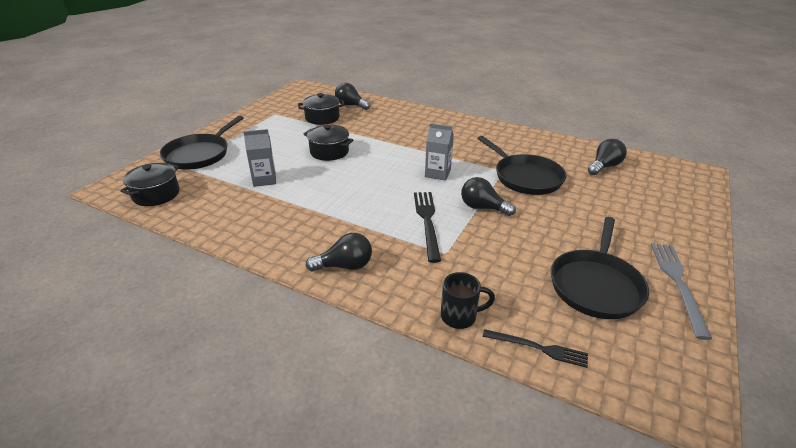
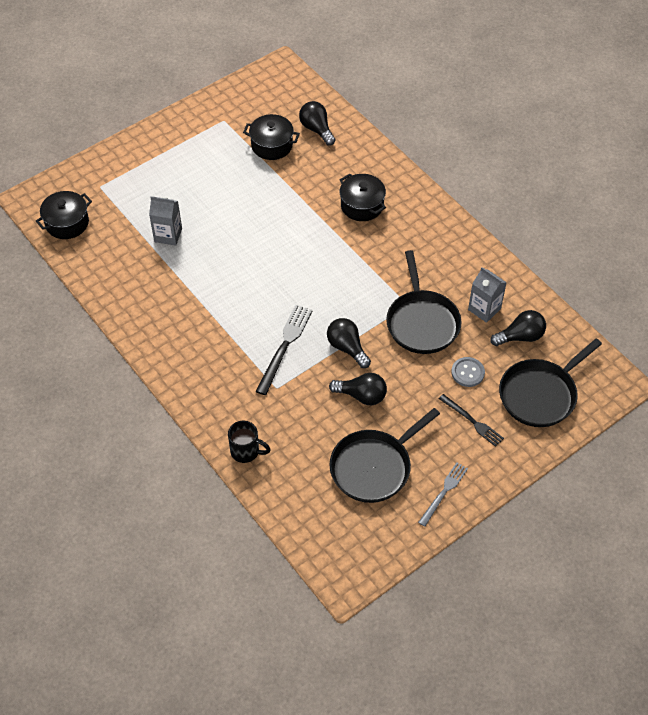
camera: 25 degrees right, 20 degrees up
black pan [160,116,243,169] -> black pan moved to [499,338,602,427]
black pot [304,125,354,161] -> black pot moved to [340,173,386,221]
black light bulb [306,233,372,271] -> black light bulb moved to [329,373,387,405]
grey carton [425,123,454,181] -> grey carton moved to [468,267,507,323]
black fork [483,329,588,368] -> black fork moved to [439,394,504,447]
grey fork [651,243,712,340] -> grey fork [418,462,468,527], size x0.66
none -> grey button [451,357,485,387]

